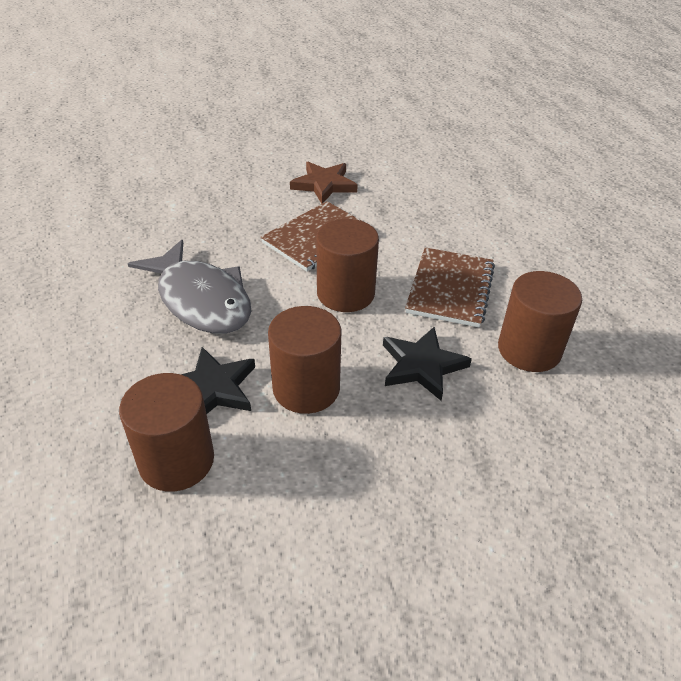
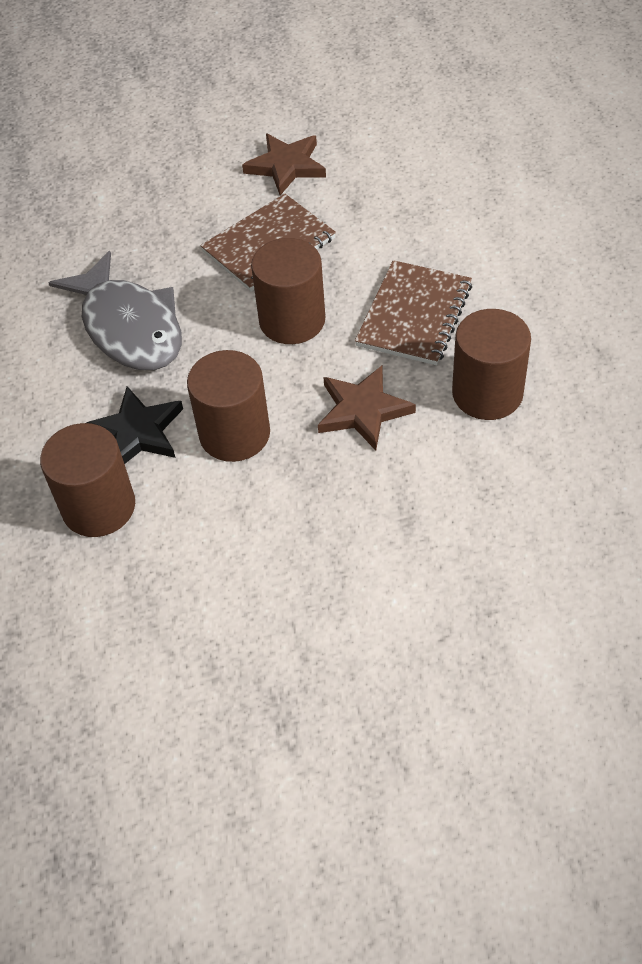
camera: 10 degrees right, 10 degrees up
black star [383,327,472,401] -> brown star [318,366,416,451]

